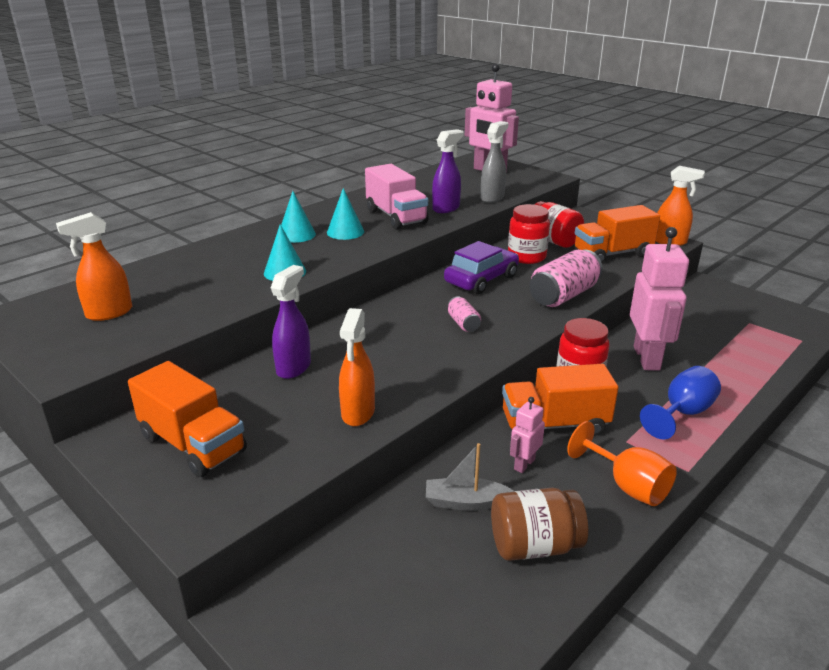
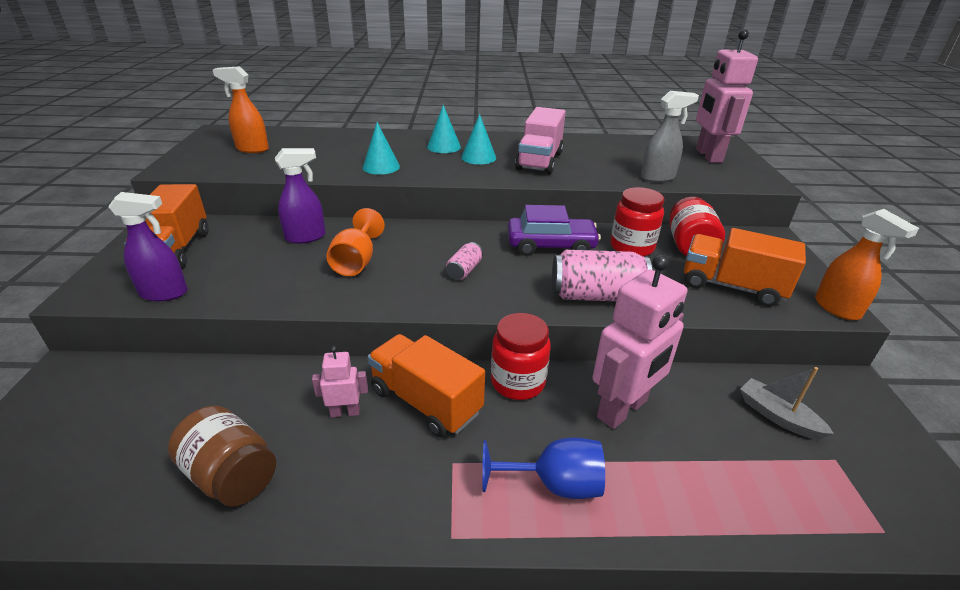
camera: 45 degrees right, 5 degrees up
orange spray bottle [339,308,375,426] -> none
grey boat [426,443,513,511] -> grey boat moved to [740,367,834,440]
purple spray bottle [432,129,463,213] -> purple spray bottle moved to [108,192,188,301]
orange goblet [567,421,677,506] -> orange goblet moved to [326,208,385,276]

